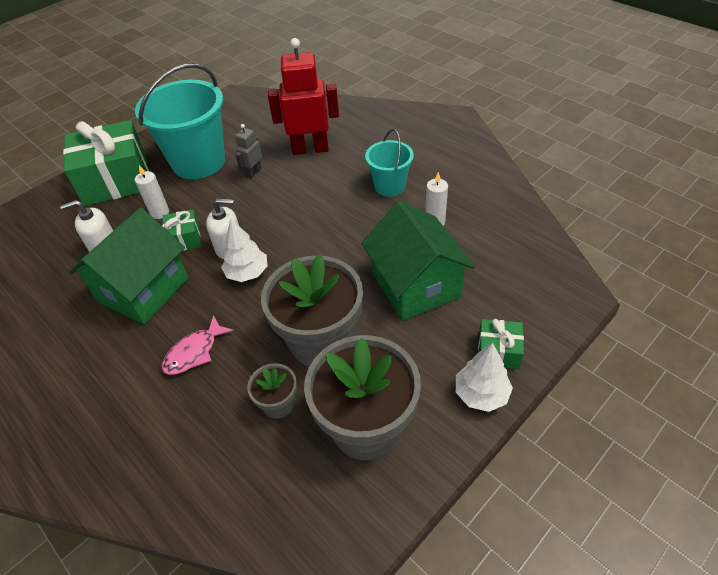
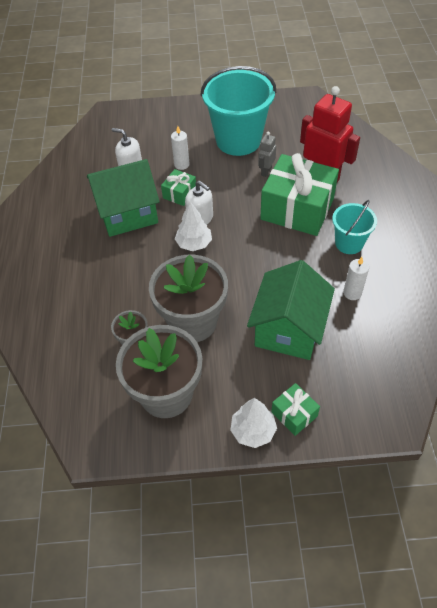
camera: 40 degrees right, 5 degrees up
green gift [63,120,149,206] -> green gift moved to [260,153,339,236]
pink fish [162,315,234,375] -> none
grey robot [235,124,262,179] -> grey robot turned 45 degrees counterclockwise [258,132,276,177]

